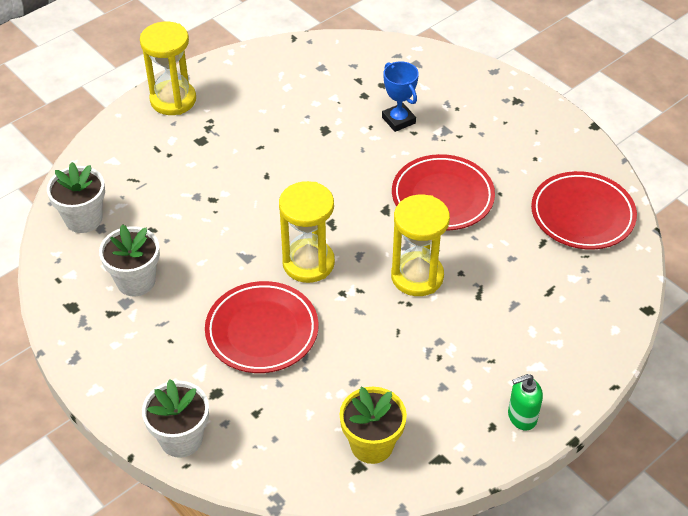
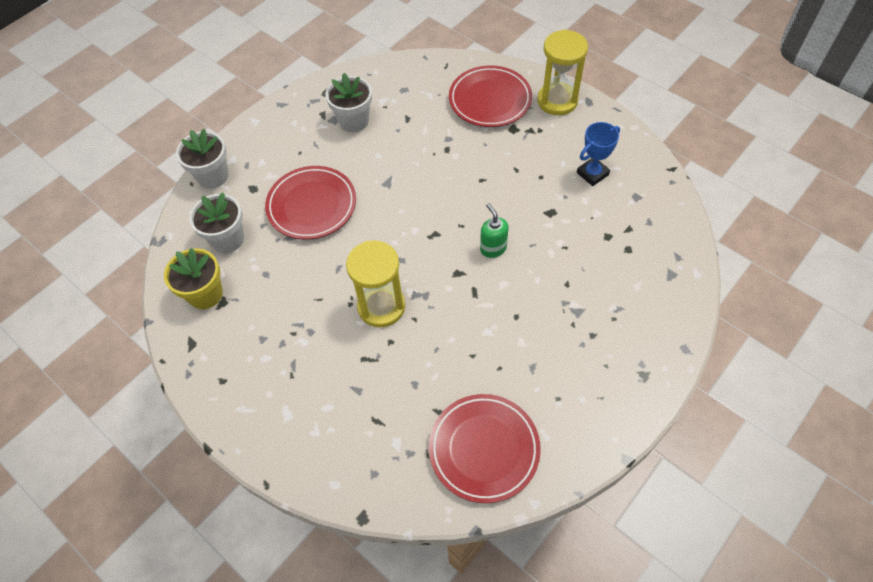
camera: 85 degrees right, 10 degrees up
white flower pot [47,162,105,233] -> white flower pot moved to [189,193,244,253]
yellow hourglass [279,181,335,283] -> none
blue trophy [382,61,419,132] -> blue trophy moved to [577,122,620,186]
red plate [392,154,495,231] -> red plate moved to [449,65,532,127]
green soap dispenser [508,374,543,431] -> green soap dispenser moved to [480,203,509,258]

